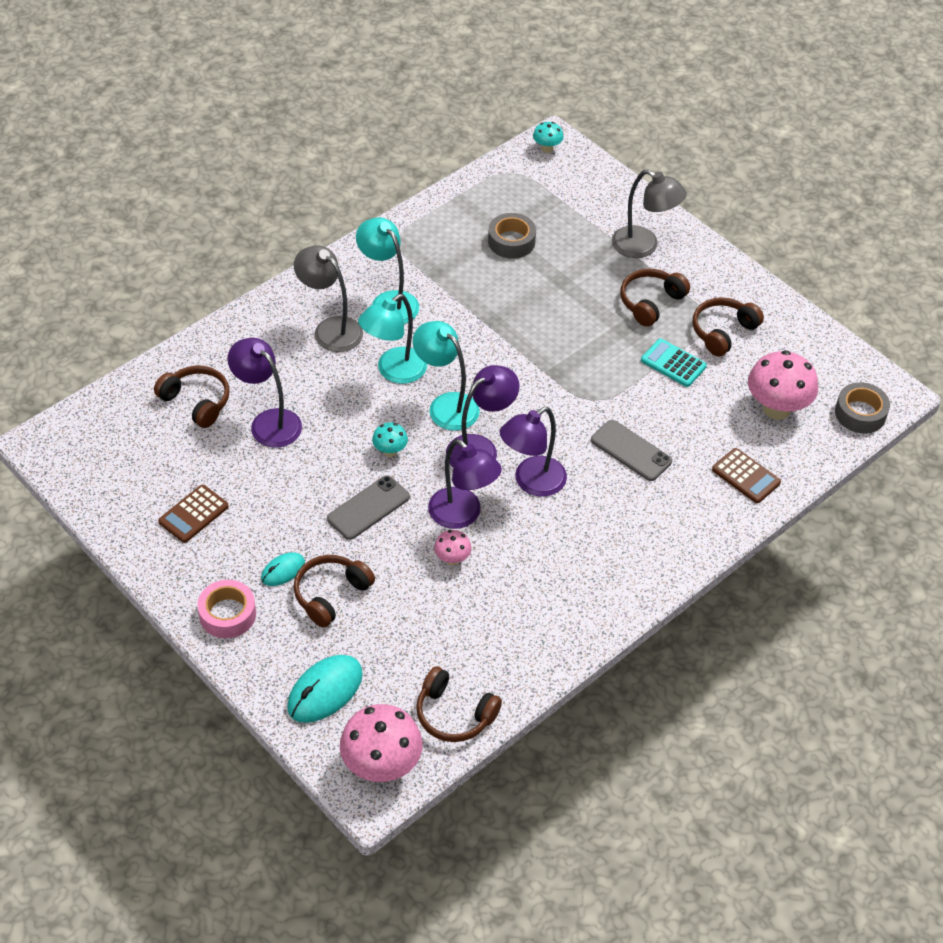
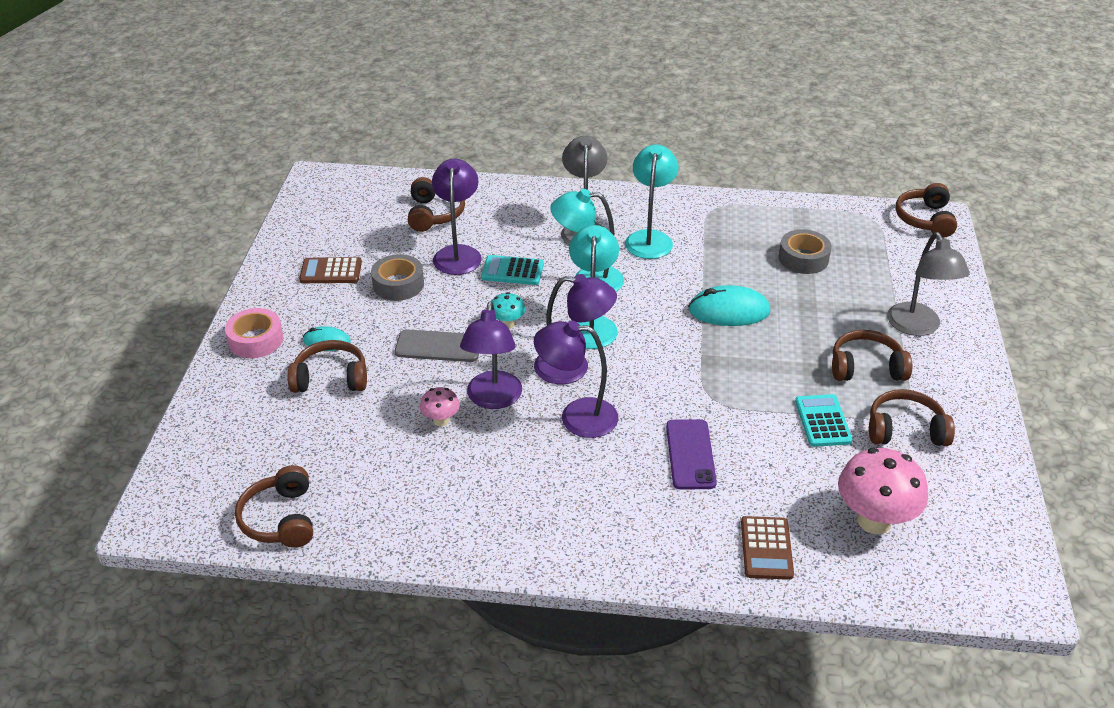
camera: 50 degrees right, 10 degrees down
turquoise mouse [287,655,363,723] -> turquoise mouse moved to [688,285,771,326]
pink mushroom [340,704,423,782] -> none
turquoise mushroom [533,122,564,153] -> brown headphones [895,183,957,238]
grey phone [591,420,672,481] -> purple phone [666,419,717,490]
grey tape [835,382,890,434] -> grey tape moved to [371,254,424,301]
none -> turquoise calculator [481,255,544,285]

